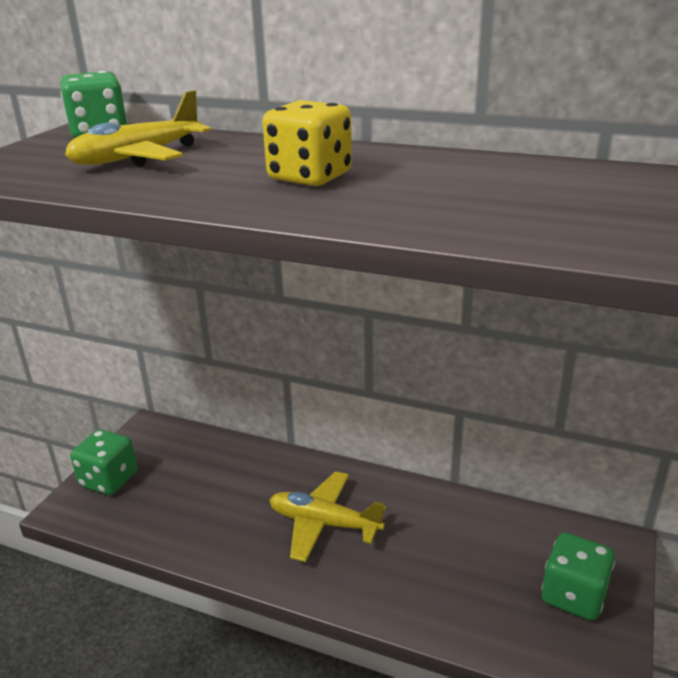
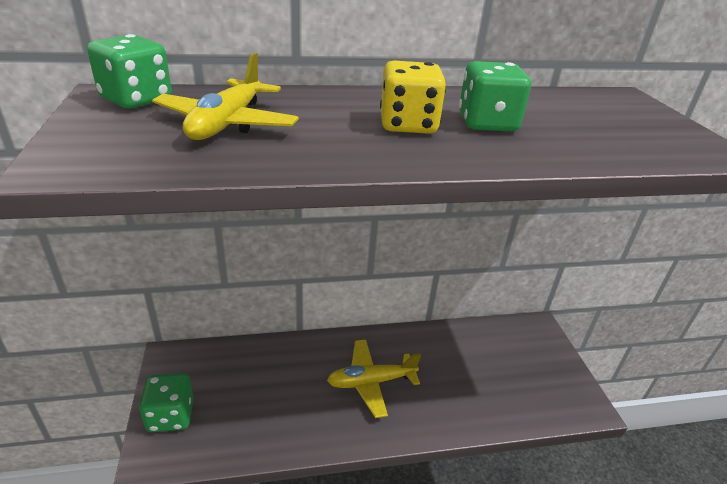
camera: 35 degrees left, 5 degrees up
green dice [542,532,615,621] -> green dice moved to [459,61,531,131]

